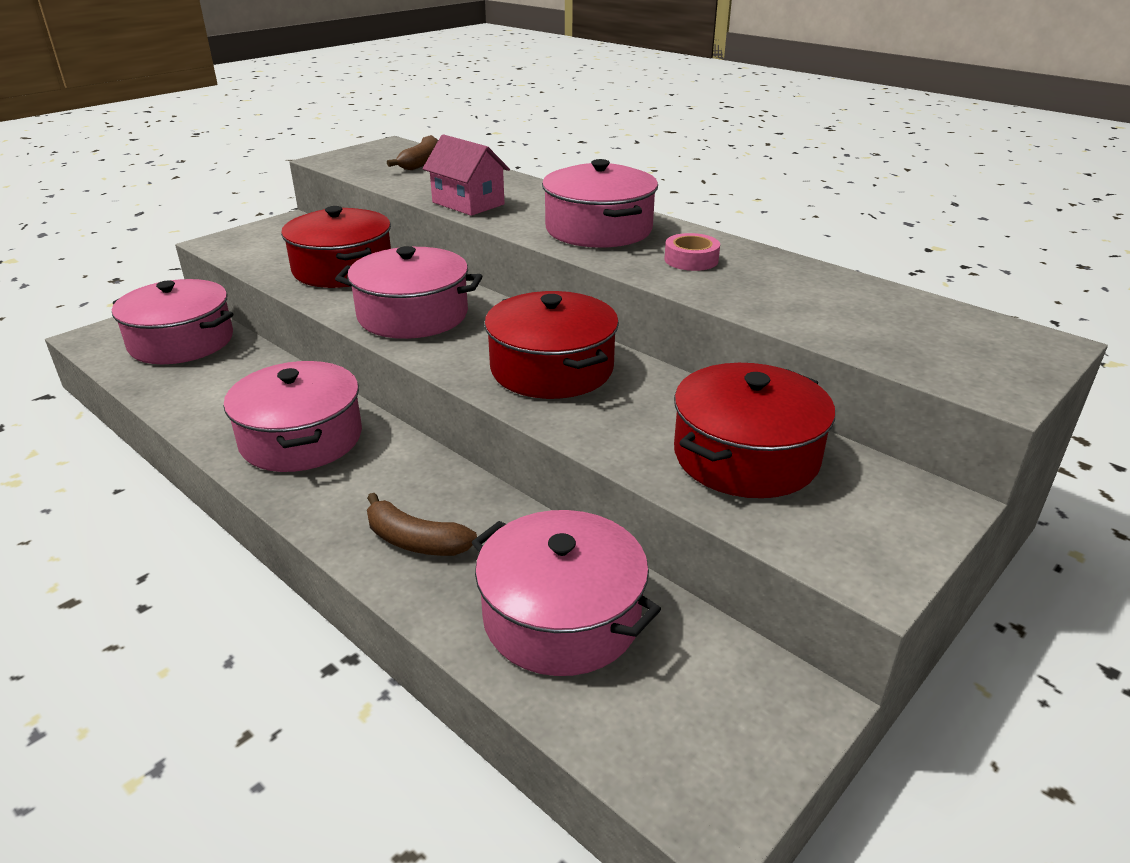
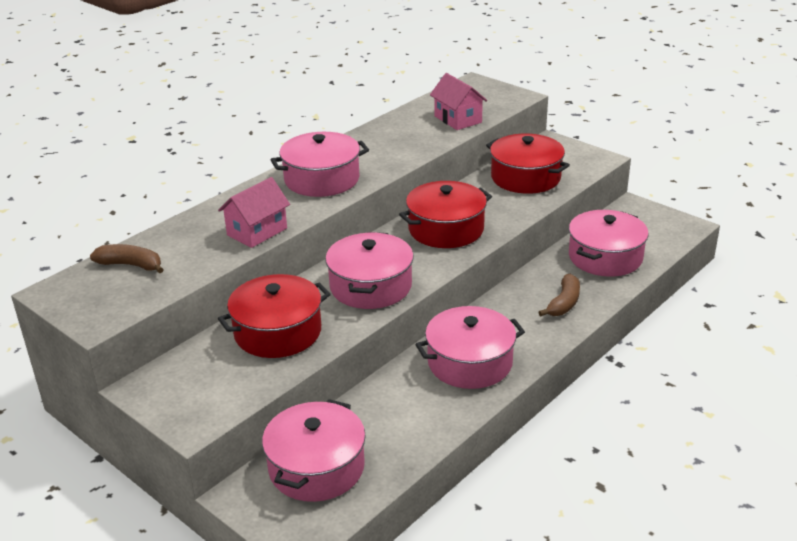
camera: 90 degrees left, 0 degrees up
pink tape [664,233,720,271] -> none
none -> pink house [430,73,487,130]

